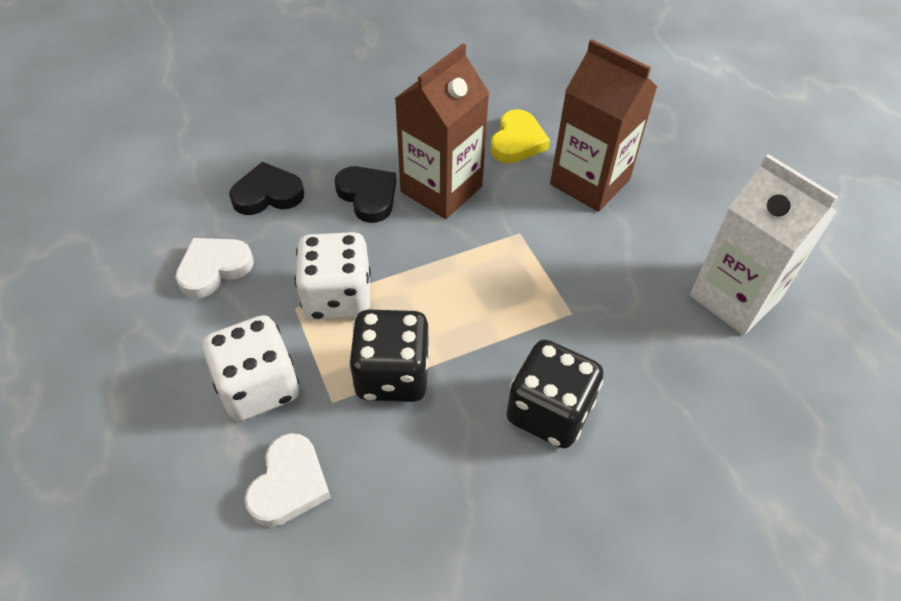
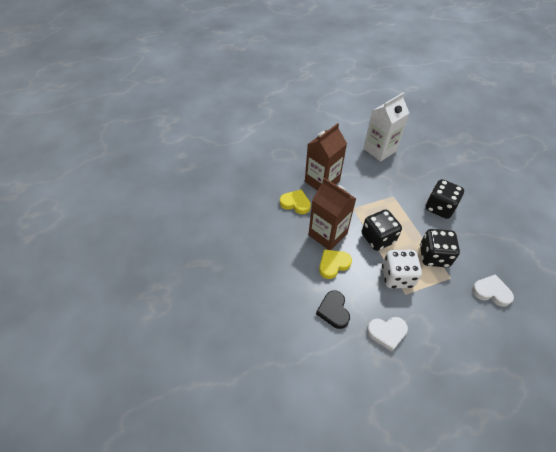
camera: 85 degrees left, 0 degrees up
white heart [175,238,254,298] -> white heart turned 60 degrees counterclockwise [367,317,408,352]
white dice [203,315,299,421] -> none
black heart [335,166,396,223] -> yellow heart [319,249,352,279]
none -> black dice [362,210,402,251]

